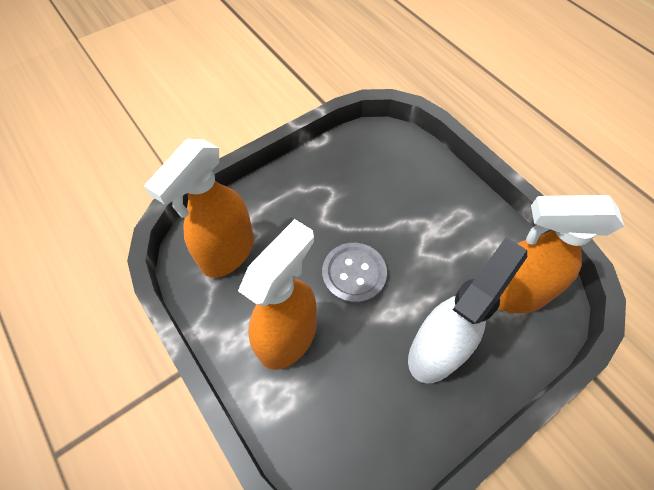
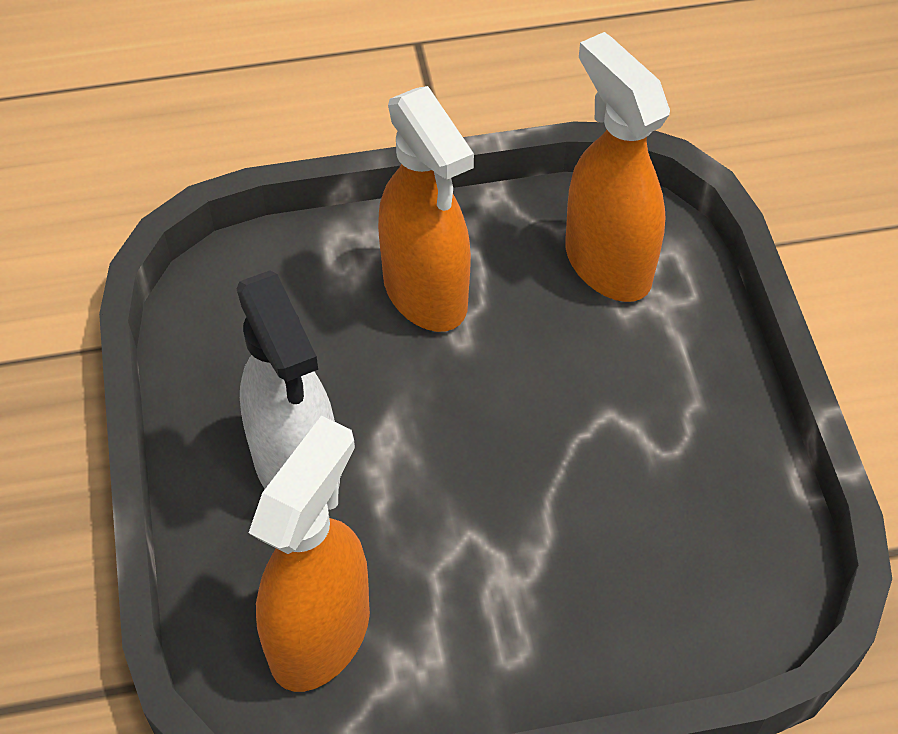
camera: 115 degrees right, 5 degrees down
grey button [322,243,387,304] -> none

